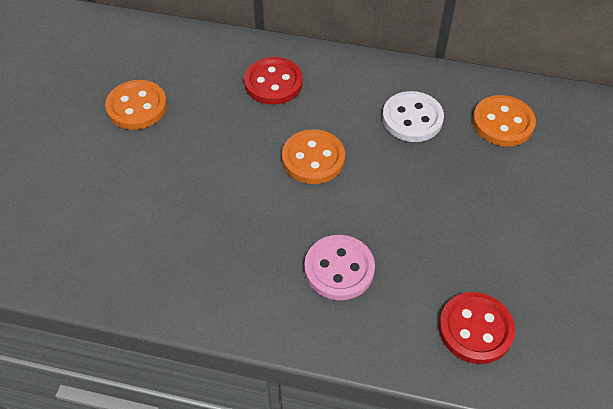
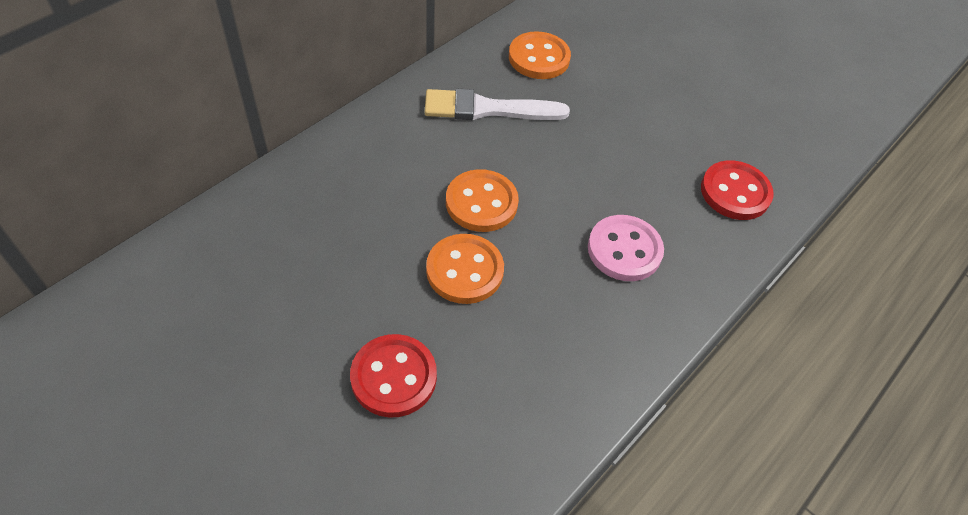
camera: 65 degrees left, 0 degrees up
orange button [105,80,167,130] -> orange button moved to [426,234,504,304]
red button [244,57,303,105] -> red button moved to [350,334,437,418]
white button [382,91,444,142] -> white brush [425,89,570,120]

